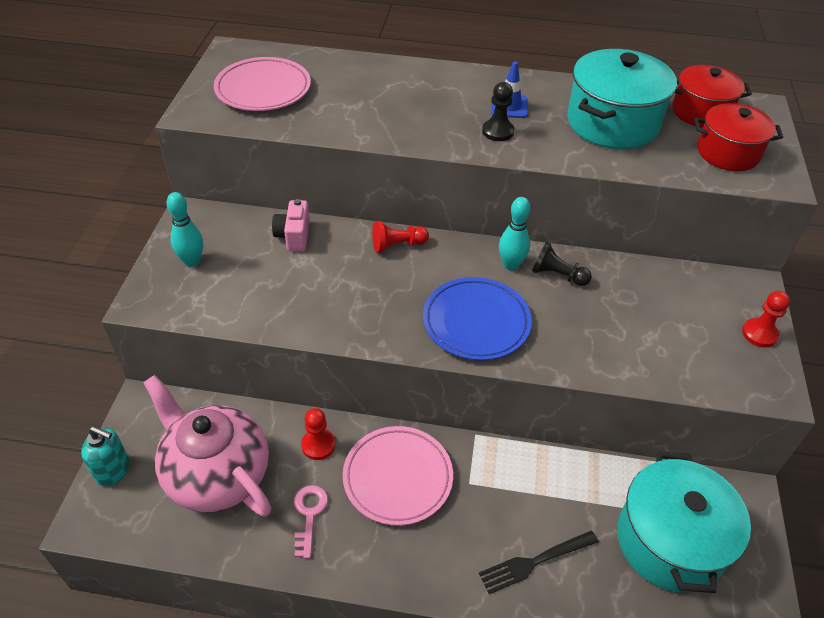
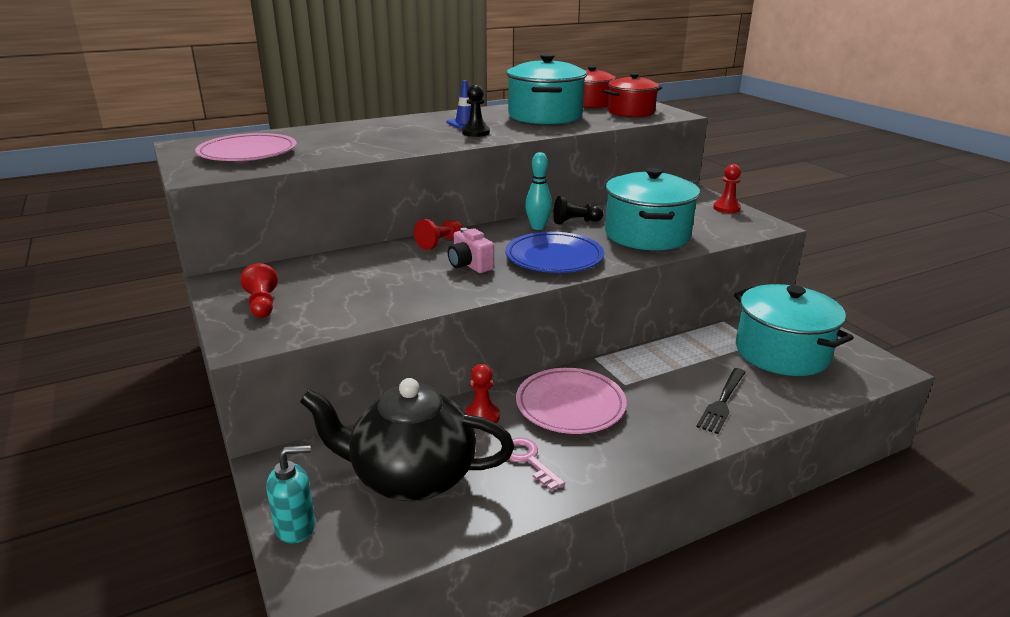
camera: 35 degrees left, 20 degrees down
pink teapot [143,375,271,517] -> black teapot [300,378,514,501]
turquoise bowling pin [167,192,203,267] -> red pawn [241,263,278,318]
pink camera [272,199,310,251] -> pink camera moved to [448,228,494,273]
none -> turquoise pot [605,168,700,250]

